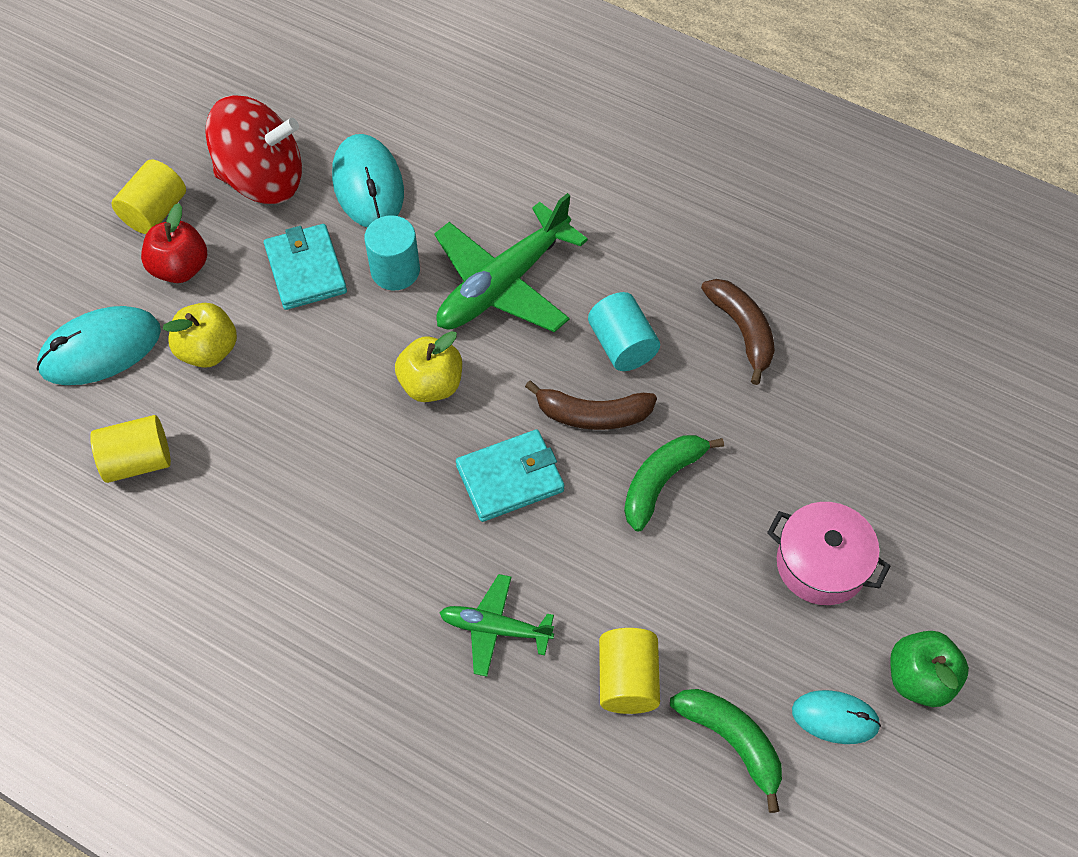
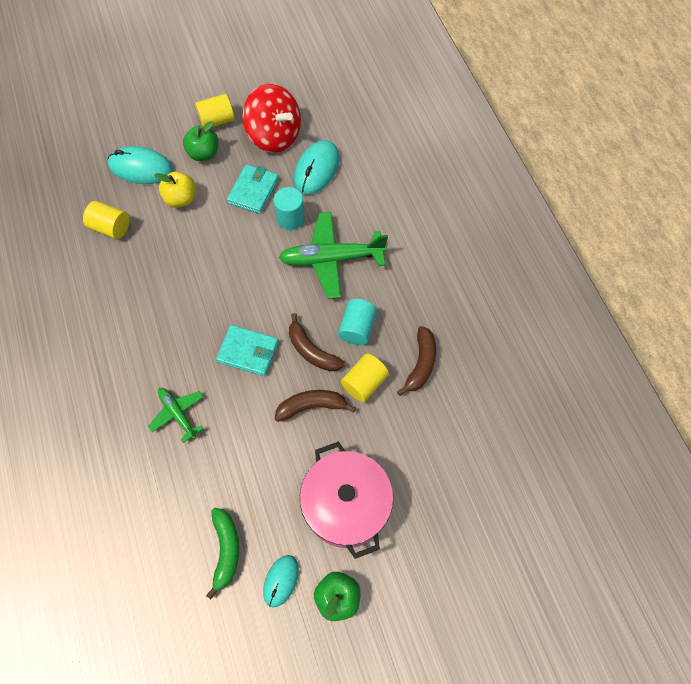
camera: 40 degrees right, 5 degrees up
red apple [141,203,207,283] -> green apple [183,121,219,161]
yellow apple [395,331,462,402] -> none
yellow cylinder [599,628,660,714] -> yellow cylinder moved to [341,354,389,402]
green banana [624,435,724,532] -> brown banana [275,390,356,422]
pink pot [767,502,890,605] -> pink pot [300,441,394,559], size x1.52
turquoise mouse [792,690,881,744] -> turquoise mouse turned 60 degrees clockwise [263,555,299,607]

